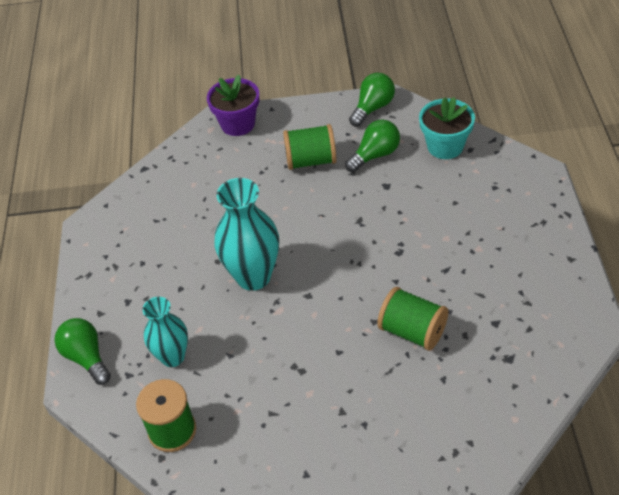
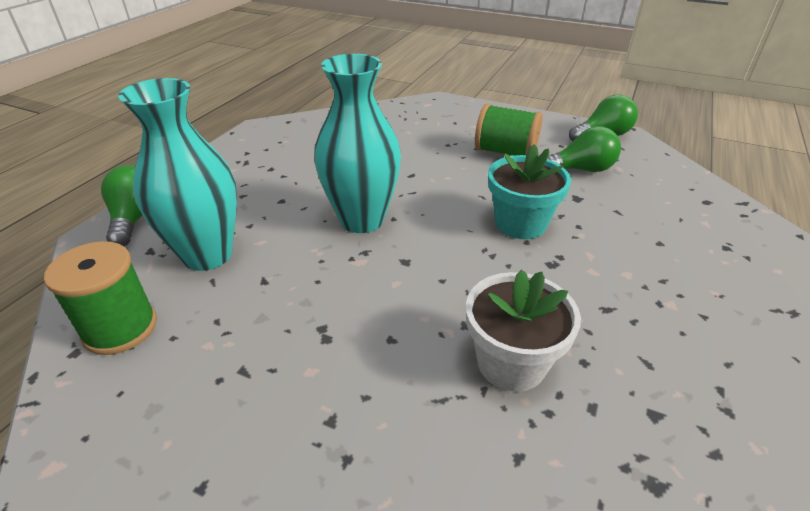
camera: 25 degrees right, 10 degrees down
turquoise vase [143,297,188,367] -> turquoise vase [118,78,237,271], size x1.56
purple flower pot [207,74,259,136] -> none
green spool [377,287,448,351] -> white flower pot [466,270,581,392]
turquoise flower pot [419,97,475,159] -> turquoise flower pot moved to [488,144,571,239]

